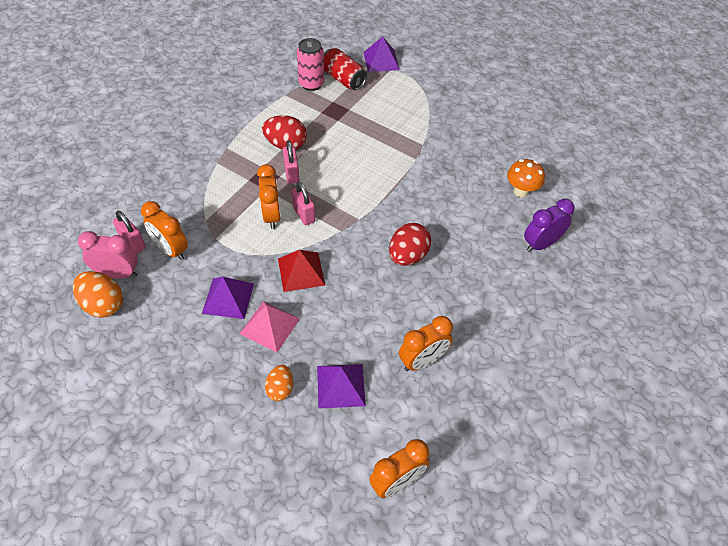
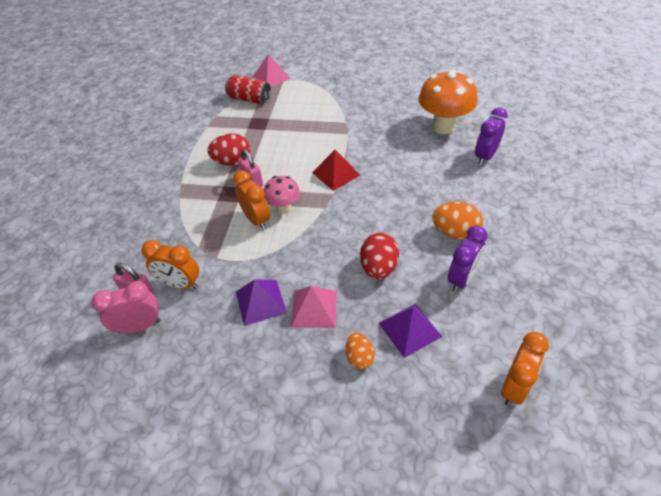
camera: 20 degrees left, 5 degrees down
orange egg [73,271,123,318] -> orange egg moved to [432,202,483,240]
red pyramid [278,250,325,292] -> red pyramid moved to [312,150,360,191]
pink padlock [291,182,315,225] -> pink mushroom [264,176,300,214]
pink can [297,38,324,91] -> none
purple pyramid [363,37,400,72] -> pink pyramid [253,54,291,87]
red egg [389,223,431,266] -> red egg moved to [360,233,399,279]
orange clock [399,316,453,371] -> purple clock [448,226,488,292]
orange mushroom [507,159,545,197] -> orange mushroom [418,70,477,134], size x1.76

